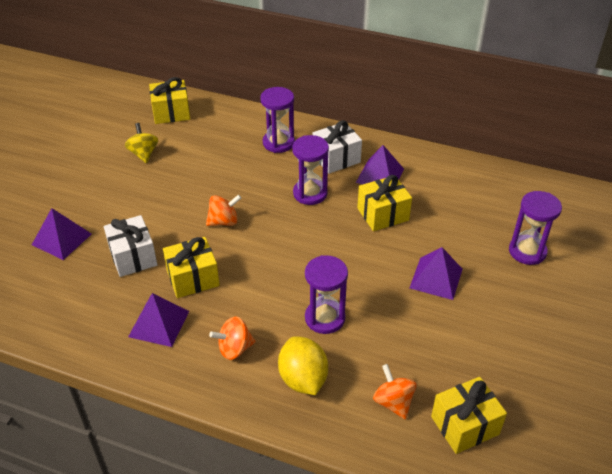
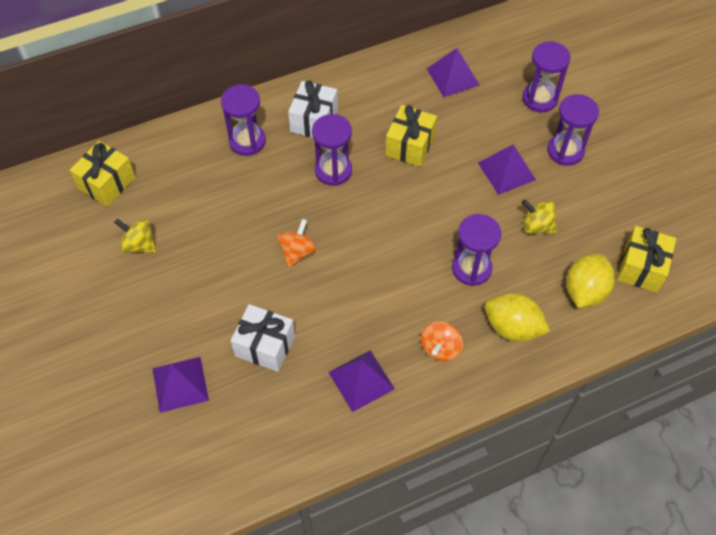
camera: 45 degrees left, 15 degrees up
yellow gift [163,237,220,298] -> none
purple pyramid [356,145,404,184] -> purple pyramid moved to [427,48,479,97]
orange spinning top [373,364,417,420] -> yellow lemon [566,254,615,308]
none -> yellow spinning top [521,200,557,234]
none -> purple hourglass [547,94,599,166]

